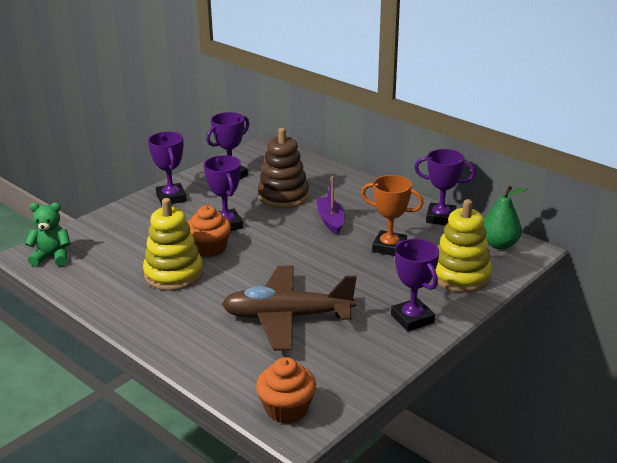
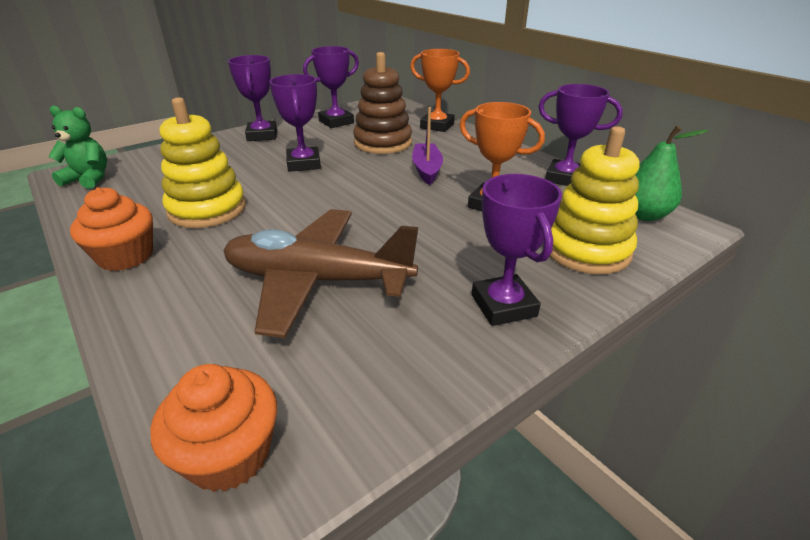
camera: 10 degrees right, 5 degrees up
orange cupcake [188,206,231,257] -> orange cupcake moved to [70,187,153,271]
none -> orange trophy [410,49,470,132]

